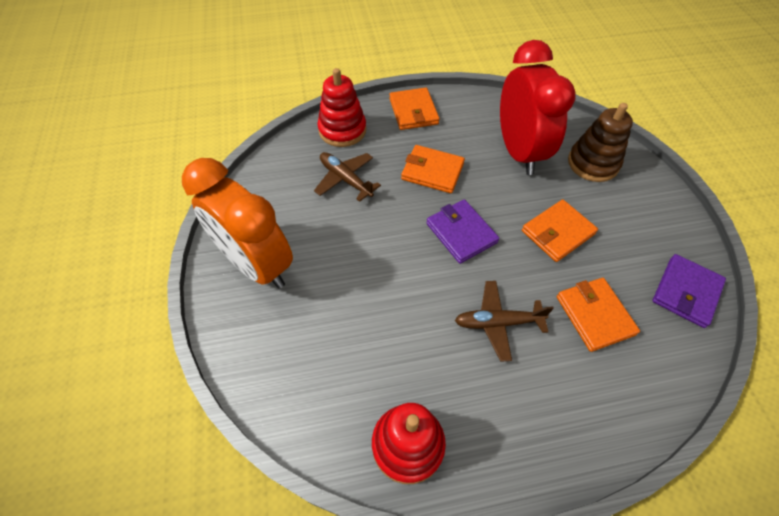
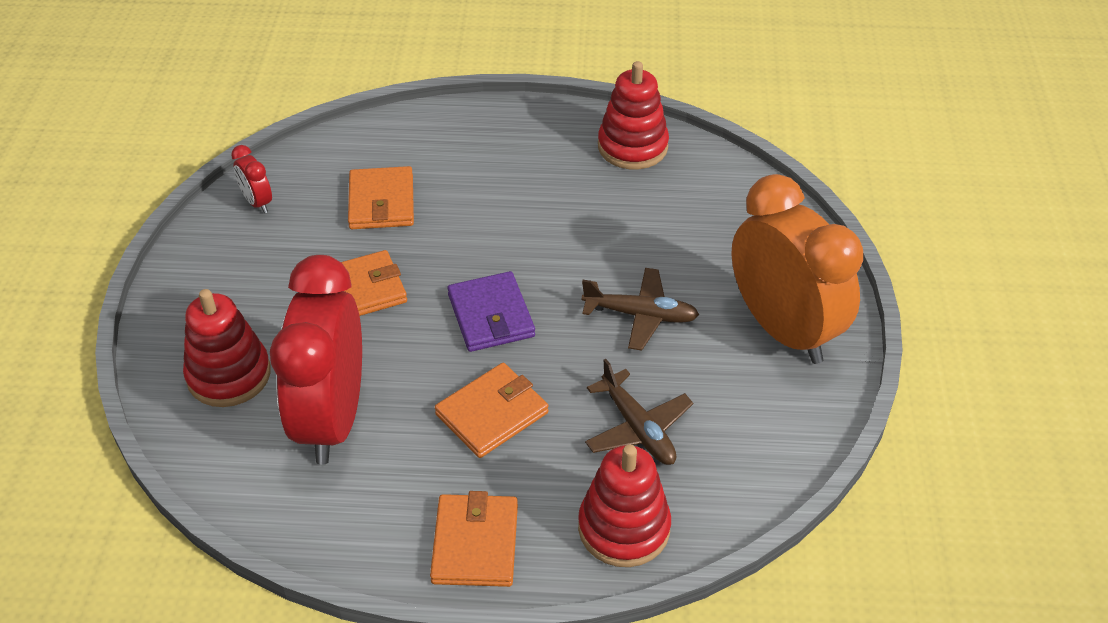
camera: 165 degrees left, 10 degrees down
orange wallet [401,145,465,193] -> orange wallet turned 75 degrees counterclockwise [435,363,548,458]
brown plane [455,281,554,362] -> brown plane moved to [581,268,699,351]
brown stacking toy [568,103,633,182] -> red stacking toy [183,289,271,407]
purple wallet [652,254,726,328] -> red clock [231,145,272,213]

